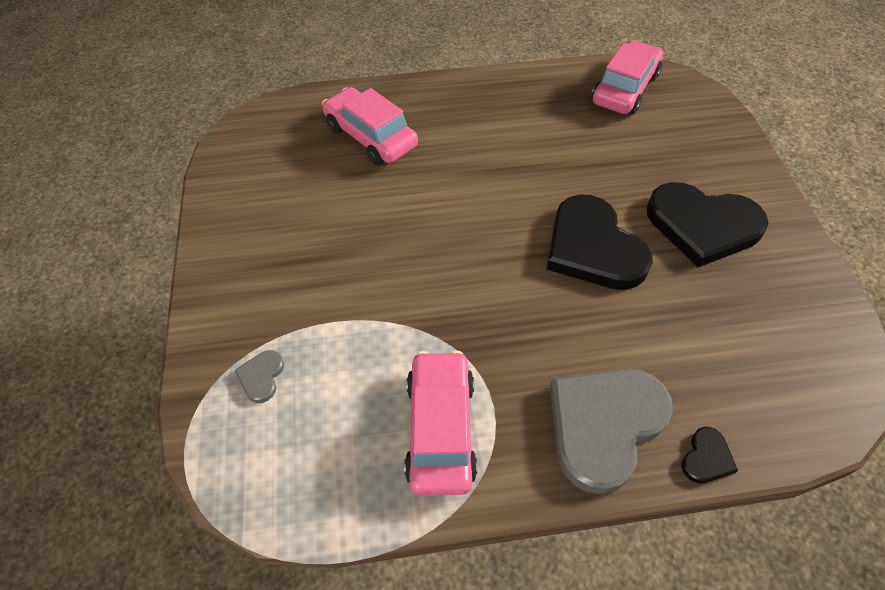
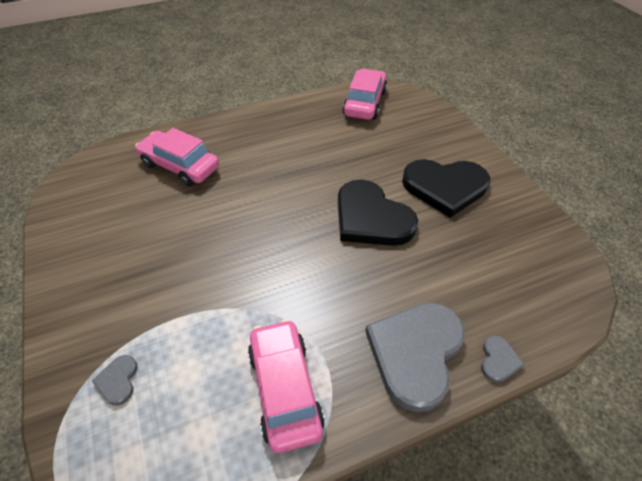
camera: 15 degrees left, 5 degrees down
black heart [681,427,738,483] -> grey heart [481,335,525,382]

